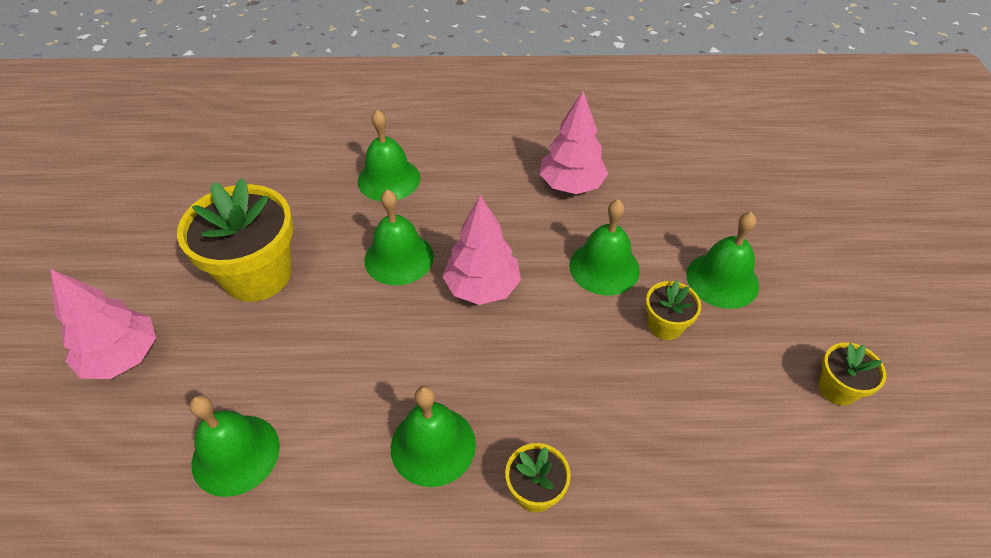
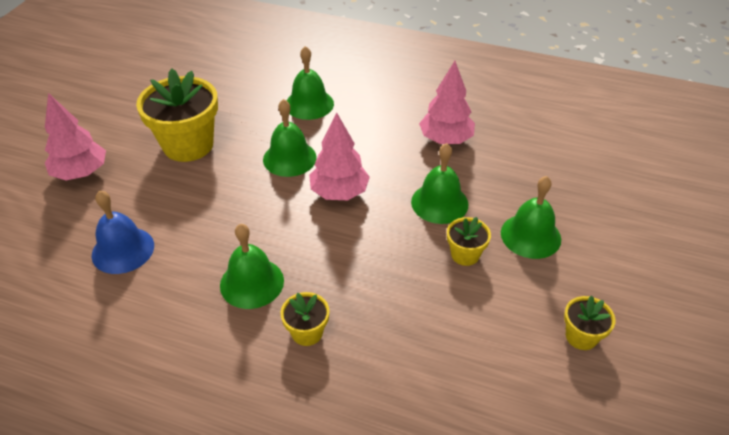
camera: 20 degrees right, 5 degrees down
green bell [189,395,280,497] -> blue bell [92,190,154,274]

